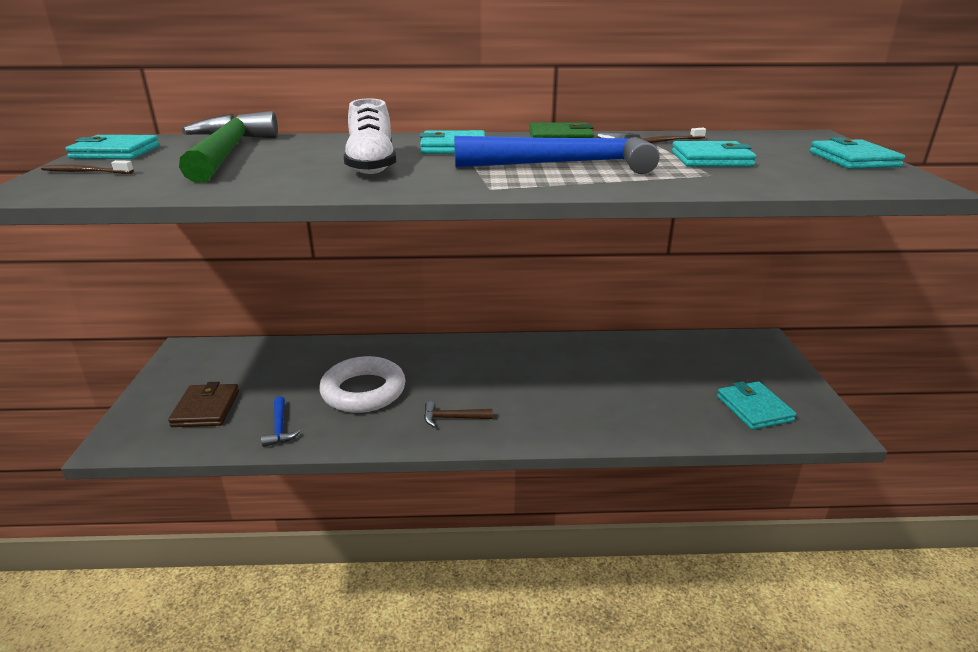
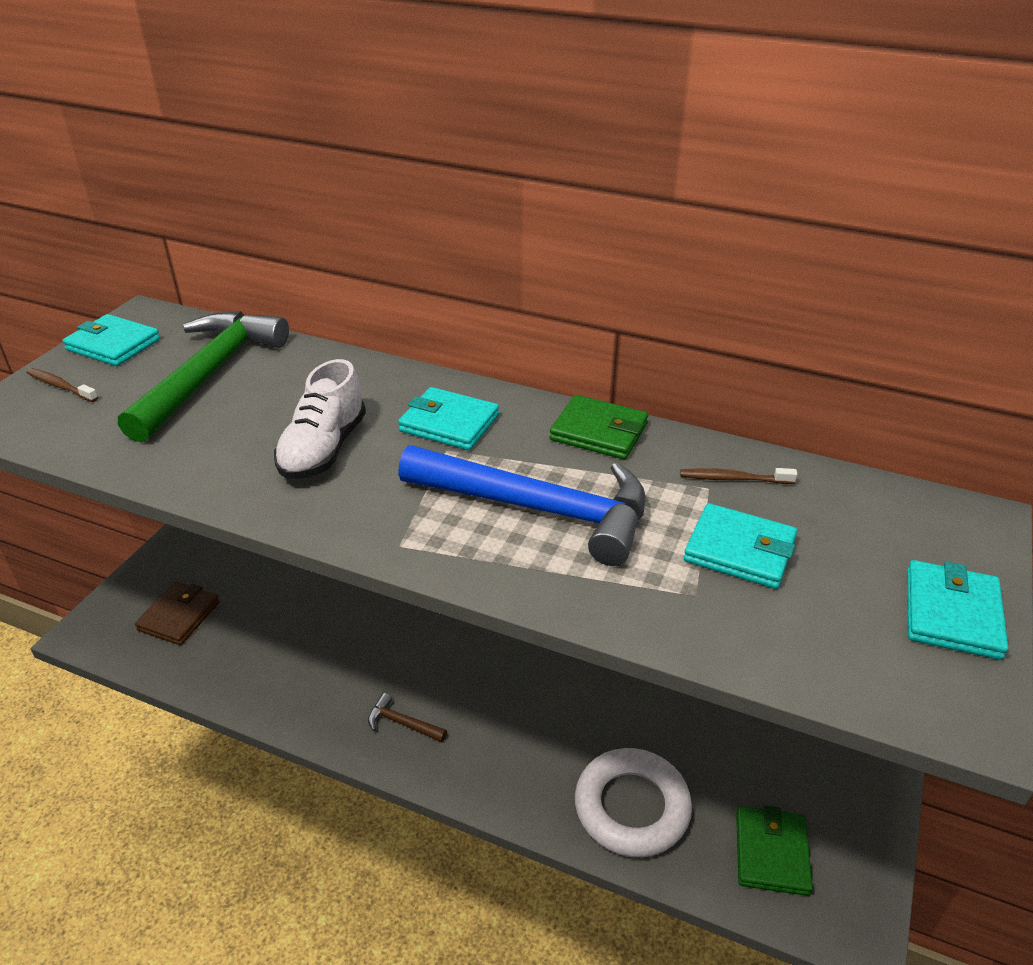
camera: 25 degrees right, 10 degrees up
blue hammer [261,396,300,447] -> none
white ring [319,356,406,413] -> white ring moved to [575,748,692,857]
turquoise wallet [717,381,797,430] -> green wallet [736,805,813,896]

